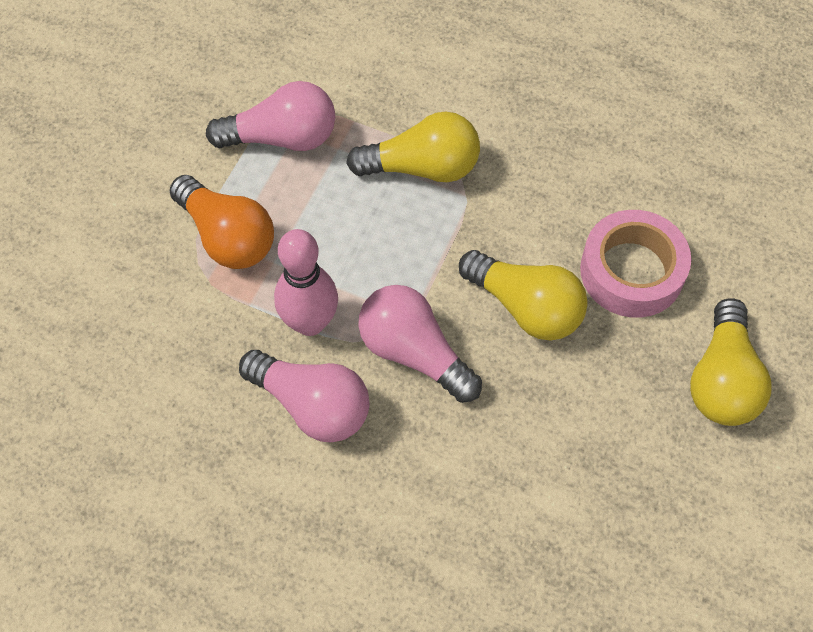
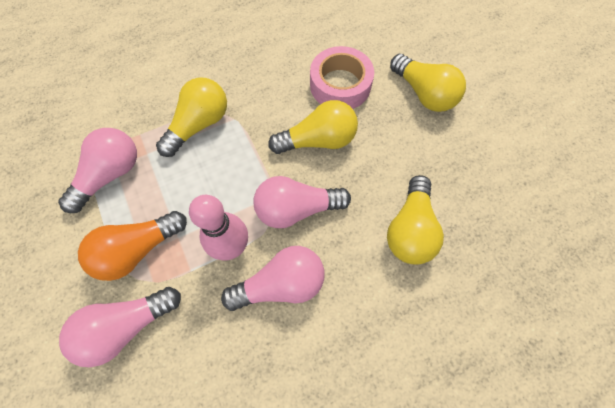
camera: 50 degrees left, 5 degrees up
orange light bulb [170,175,274,269] -> orange light bulb turned 150 degrees clockwise [78,211,187,281]
none -> pink light bulb [59,287,181,367]
none -> yellow light bulb [387,175,444,265]

